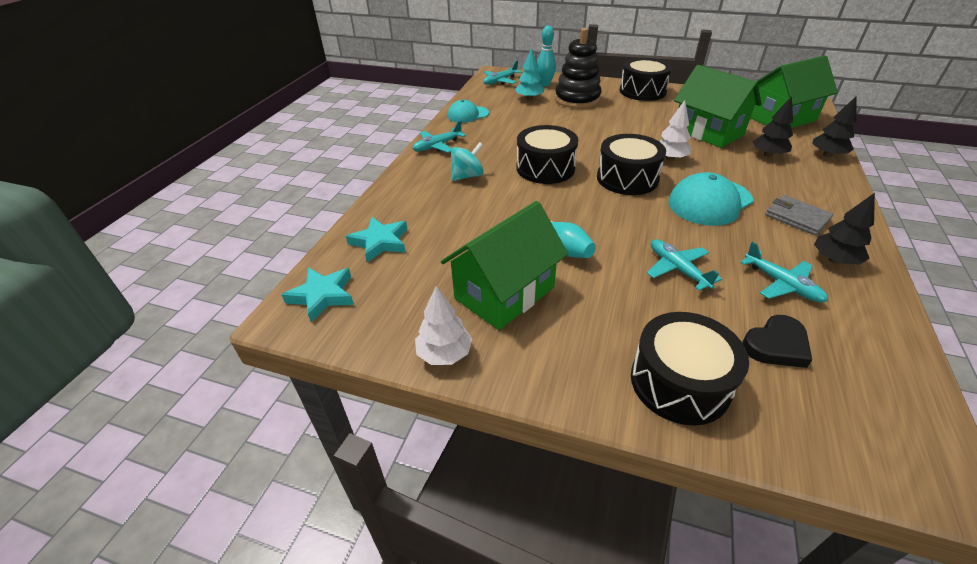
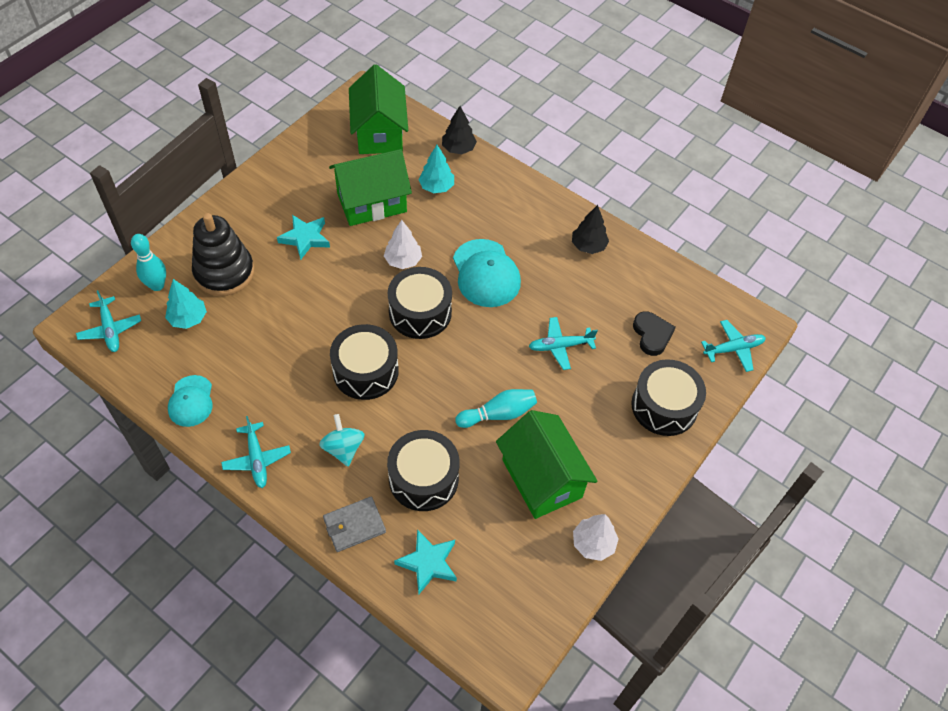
camera: 75 degrees left, 15 degrees up
turquoise star [282,268,354,323] -> turquoise star moved to [277,215,330,260]
black drum [620,58,672,101] -> black drum moved to [387,430,459,511]
turquoise plane [740,241,828,303] -> turquoise plane moved to [701,320,766,372]
black tree [753,96,793,157] -> turquoise tree [418,145,454,193]
grey wallet [765,195,833,235] -> grey wallet moved to [323,497,386,552]

